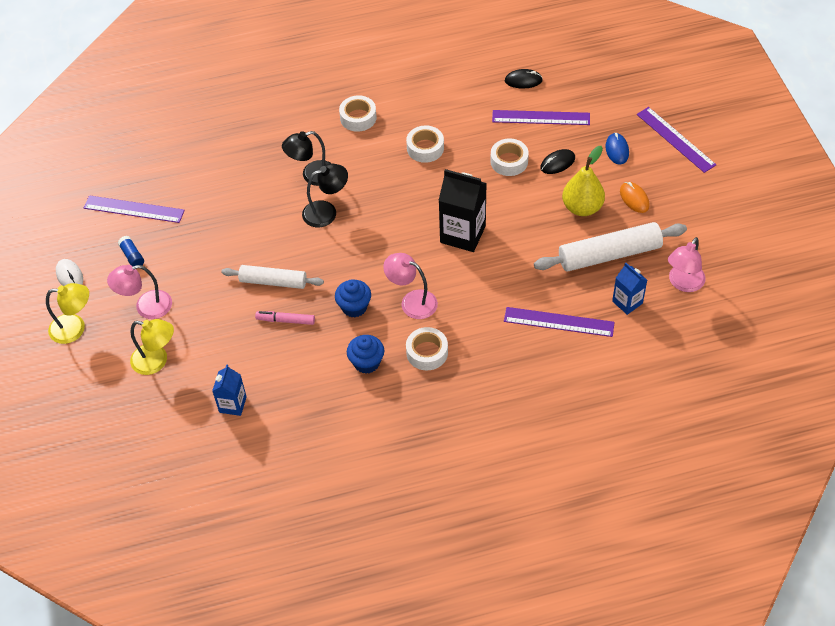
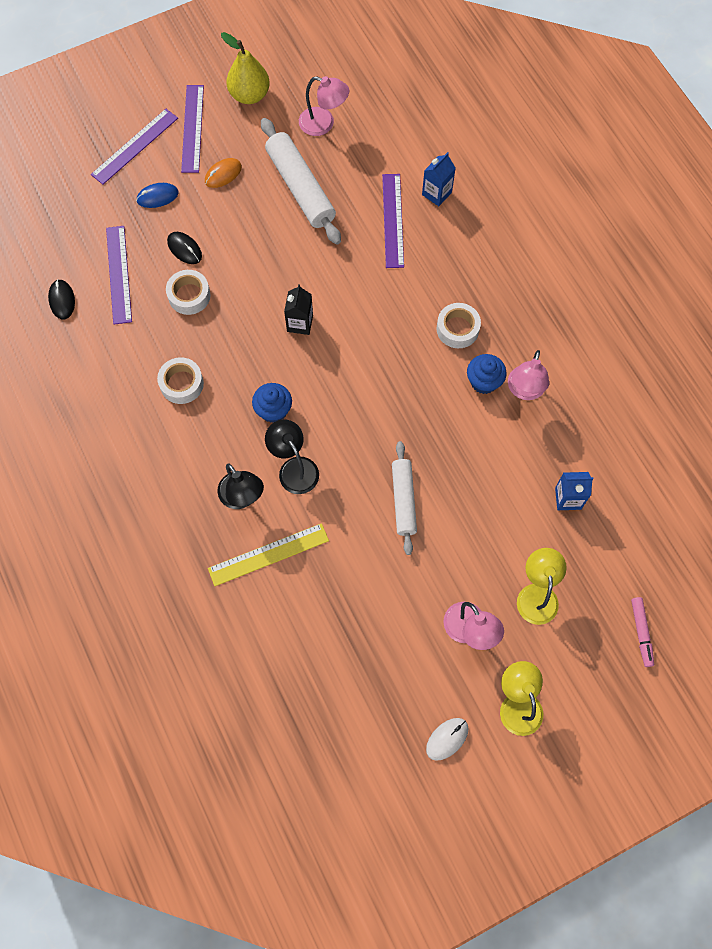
camera: 105 degrees left, 15 degrees up
purple ruler [84,195,185,223] -> purple ruler moved to [181,85,204,173]
blue glue stick [118,236,144,266] -> none
pink marker [255,311,315,325] -> pink marker moved to [631,597,654,667]
blue cupcake [335,279,371,318] -> blue cupcake moved to [252,383,292,423]
white tape [339,95,377,132] -> none
pink lamp [383,253,438,319] -> pink lamp moved to [508,350,549,400]
black carton [438,169,487,252] -> black carton [284,284,313,335], size x0.58
yellow pear [562,146,605,216] -> yellow pear moved to [221,32,270,104]
blue carton [612,263,647,315] -> blue carton moved to [422,152,455,206]
none -> yellow ruler [208,523,329,586]

